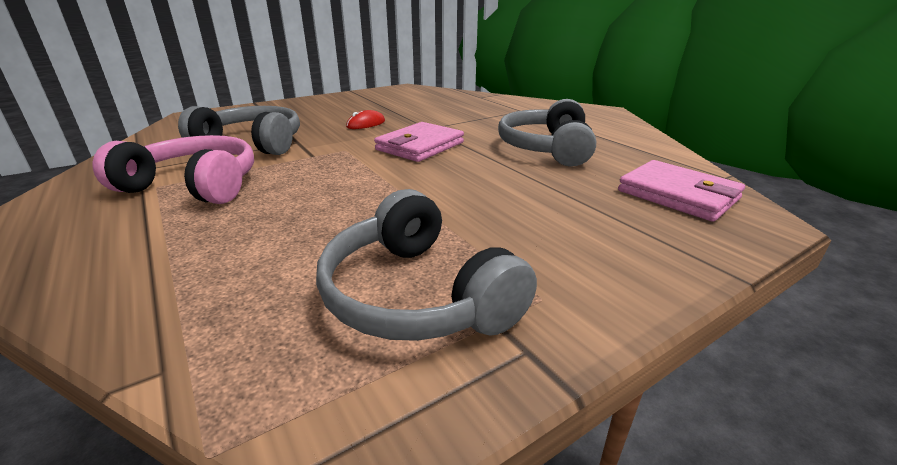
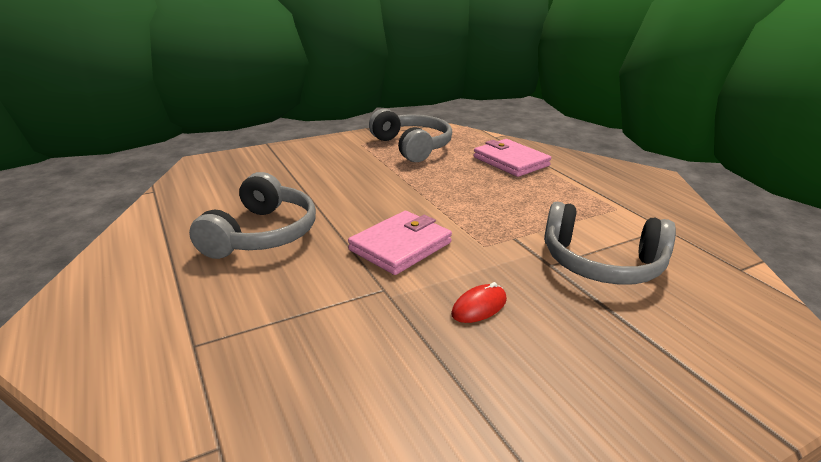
camera: 175 degrees left, 0 degrees up
pink headphones [93,135,254,204] -> none
pink wallet [618,160,745,221] -> pink wallet moved to [474,139,551,177]

